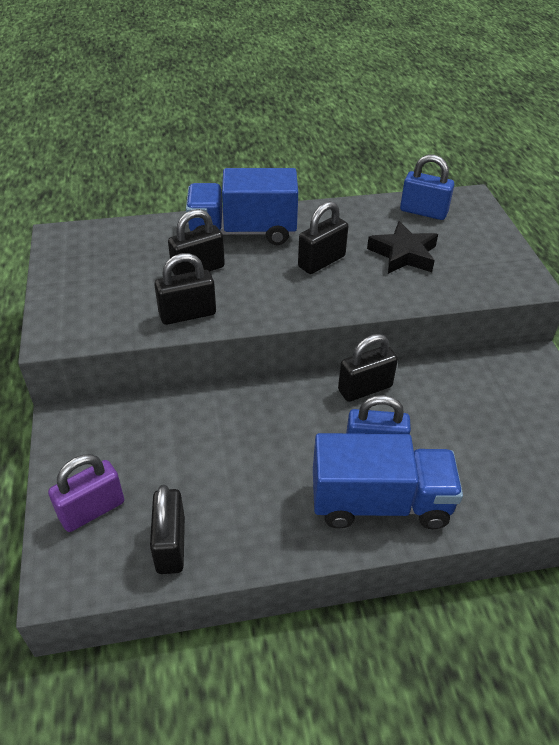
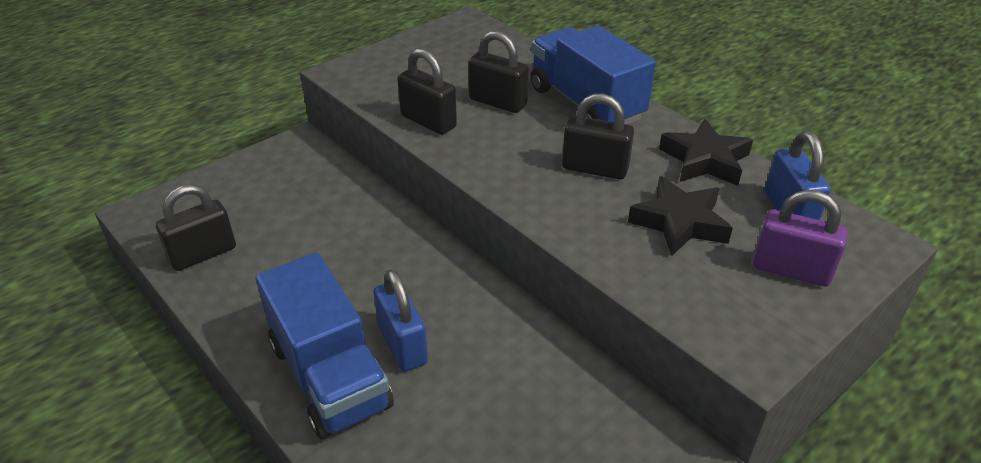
camera: 60 degrees right, 5 degrees down
purple padlock [48,454,124,532] -> purple padlock moved to [753,190,847,287]
black padlock [338,334,398,402] -> none
none -> black star [659,119,753,186]

